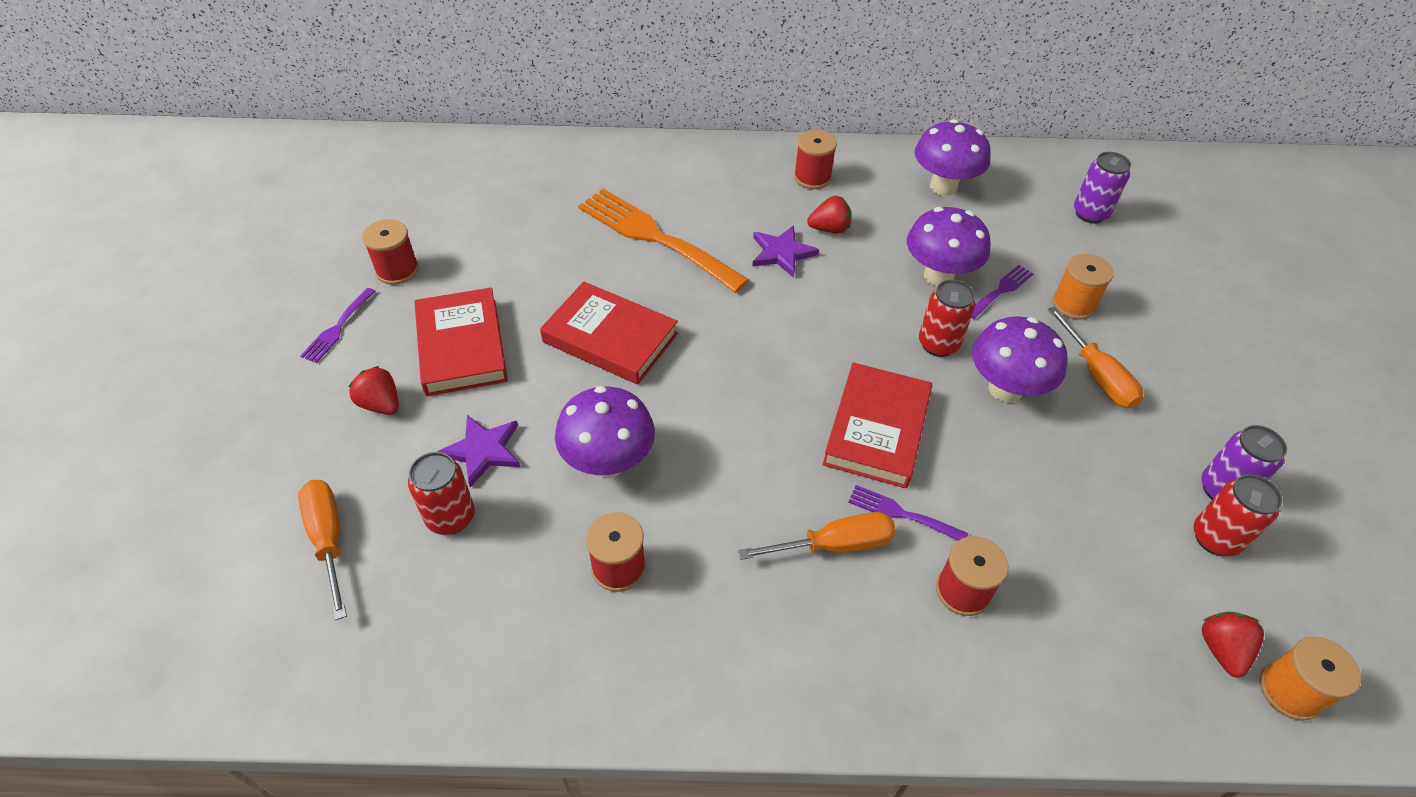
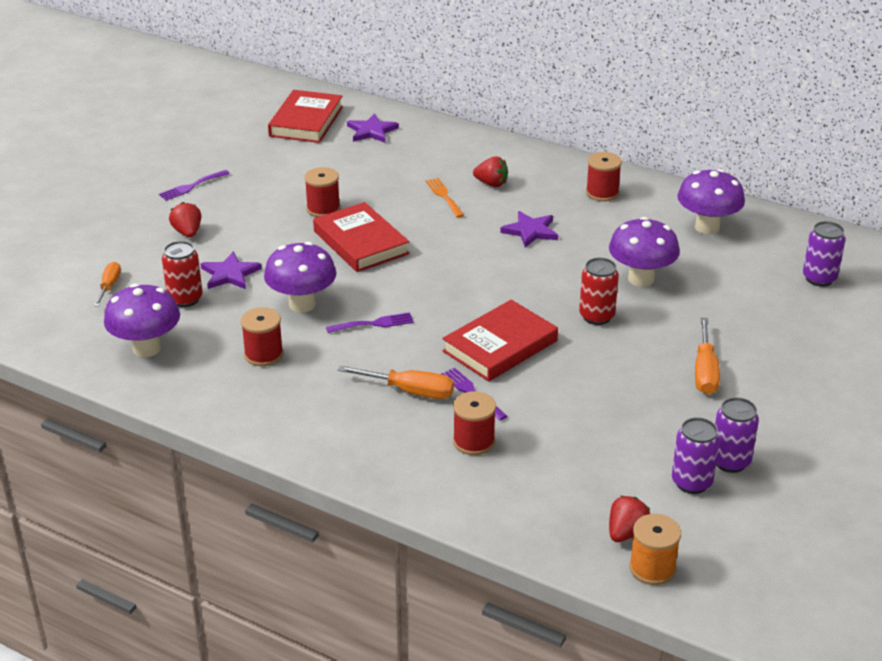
camera: 30 degrees right, 15 degrees down
orange screwdriver [298,480,347,620] -> orange screwdriver [94,262,121,306], size x0.66
red spool [362,219,419,285] -> red spool moved to [304,167,340,217]
red book [414,287,508,396] -> red book moved to [268,90,343,143]
orange fork [578,189,749,293] -> orange fork [426,178,464,218], size x0.46
red strawberry [807,196,851,233] -> red strawberry moved to [473,156,508,187]
purple fork [971,265,1033,319] -> purple fork moved to [326,312,414,333]
purple mushroom [972,316,1068,403] -> purple mushroom moved to [104,284,180,357]
orange spool [1052,254,1114,320] -> none
red can [1194,474,1282,556] -> purple can [672,417,720,494]
none -> purple star [347,113,399,143]

